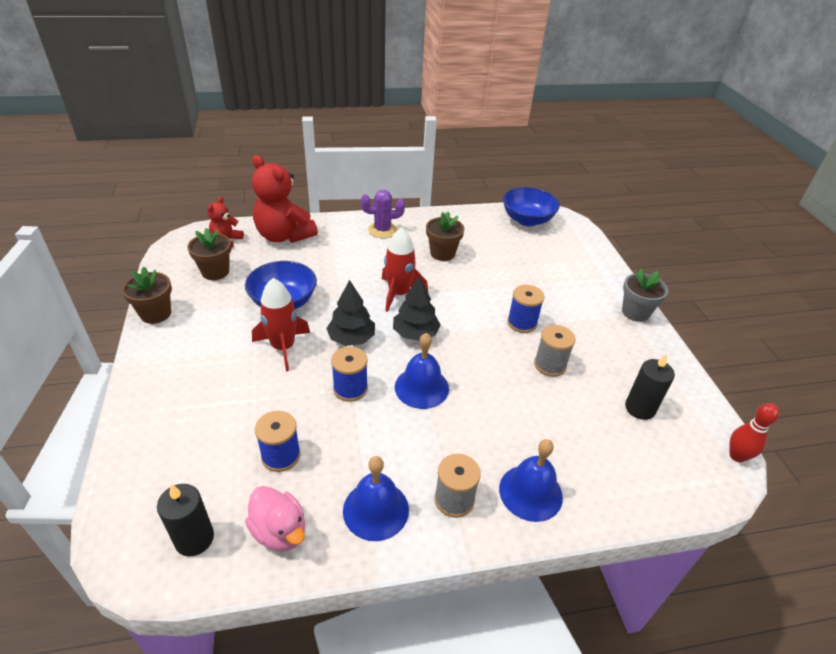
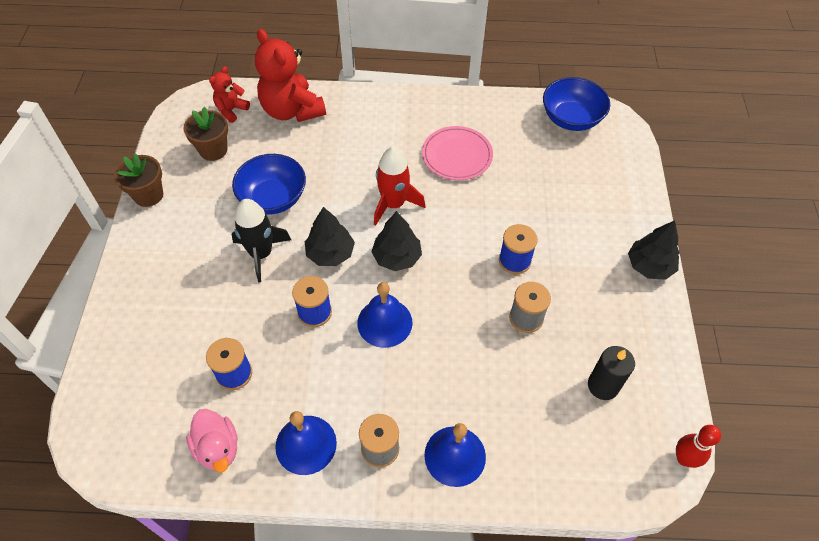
camera: 15 degrees right, 15 degrees up
black candle [157,484,214,556] -> none
red rocket [252,278,310,371] -> black rocket [232,199,291,282]
purple cactus [361,190,405,238] -> none
brown flower pot [426,212,464,261] -> pink plate [422,126,493,180]
grey flower pot [622,269,668,322] -> black tree [628,220,680,280]

